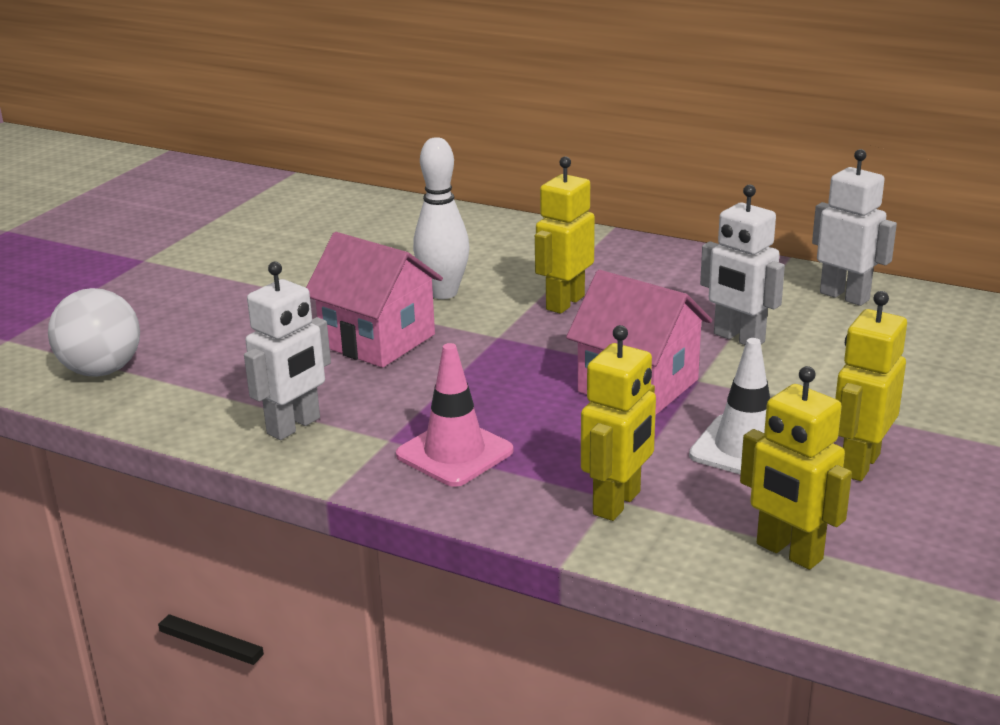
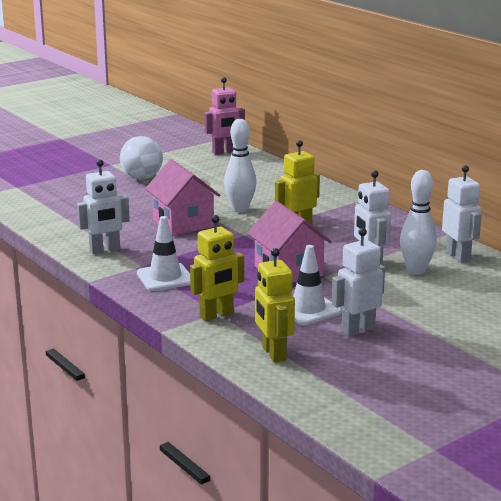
camera: 25 degrees right, 5 degrees down
white ball [48,288,140,377] -> white ball moved to [120,136,163,179]
pink traffic cone [396,343,513,487] -> white traffic cone [137,216,190,291]
yellow robot [835,291,907,481] -> white robot [332,228,385,337]
none -> pink robot [204,77,245,155]
none -> white bowling pin [400,170,437,275]

